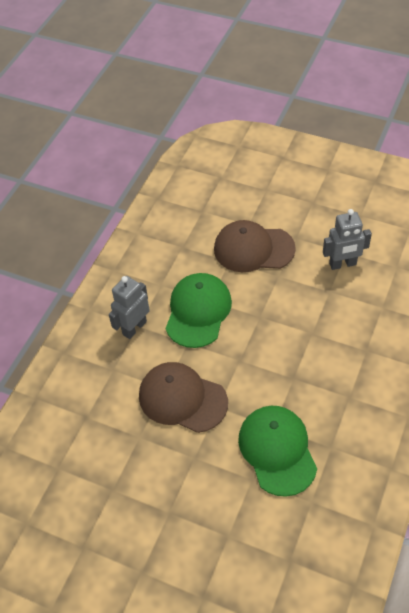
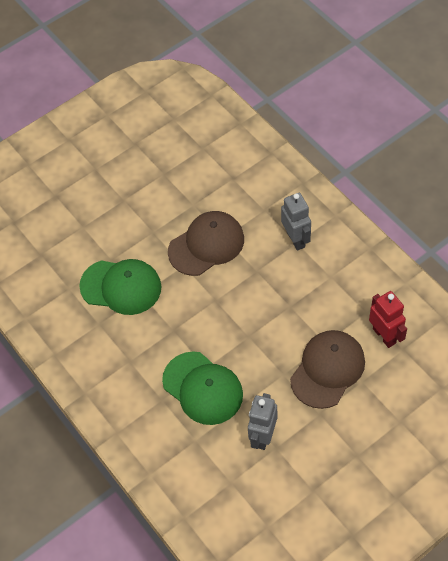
camera: 120 degrees right, 5 degrees up
green cap [166,273,232,348] -> green cap moved to [162,351,243,425]
none -> red robot [369,291,407,348]

